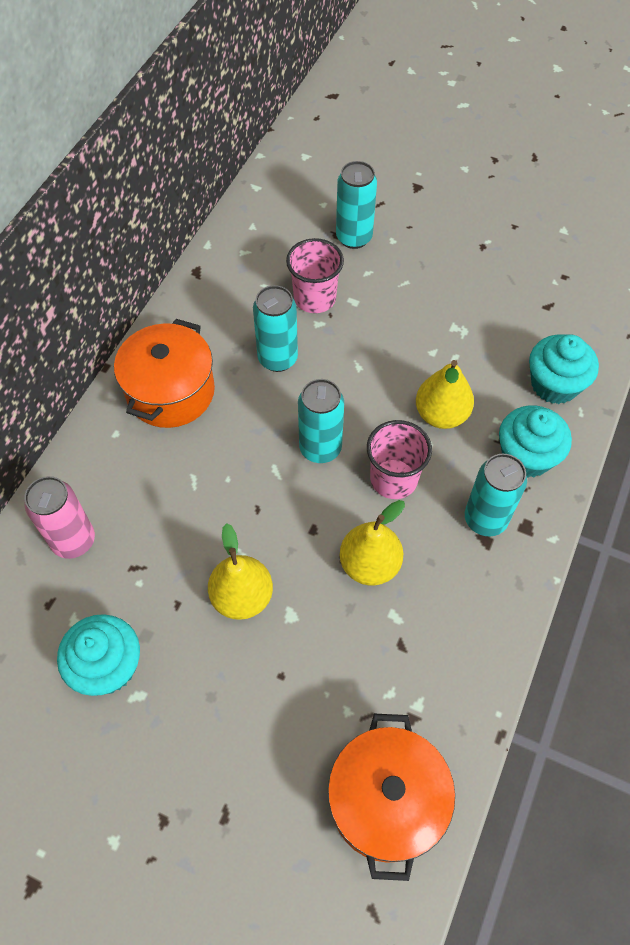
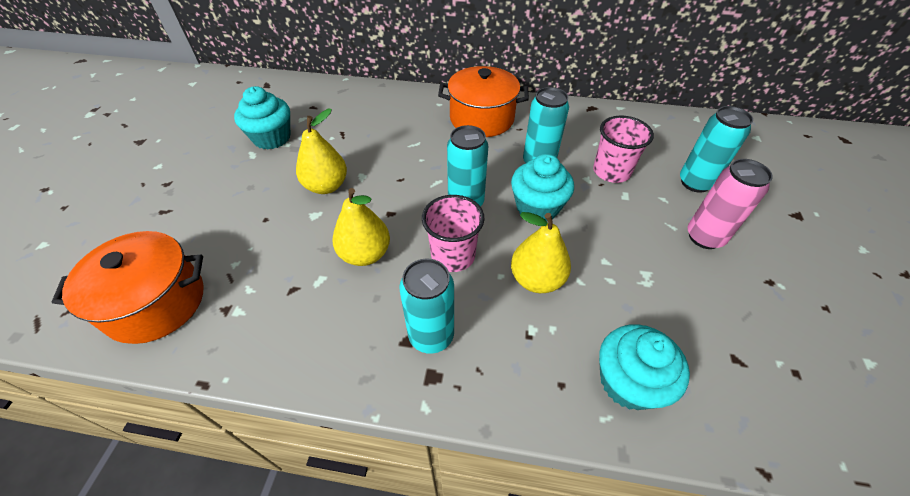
camera: 75 degrees right, 10 degrees down
pink can [24,476,95,559] -> pink can moved to [688,159,773,249]
turquoise cupcake [499,405,572,478] -> turquoise cupcake moved to [511,154,574,221]

